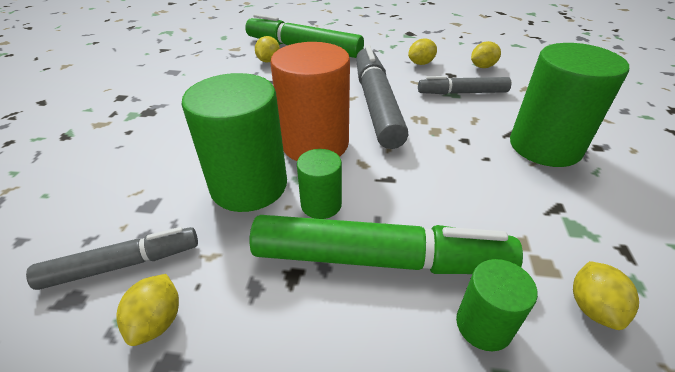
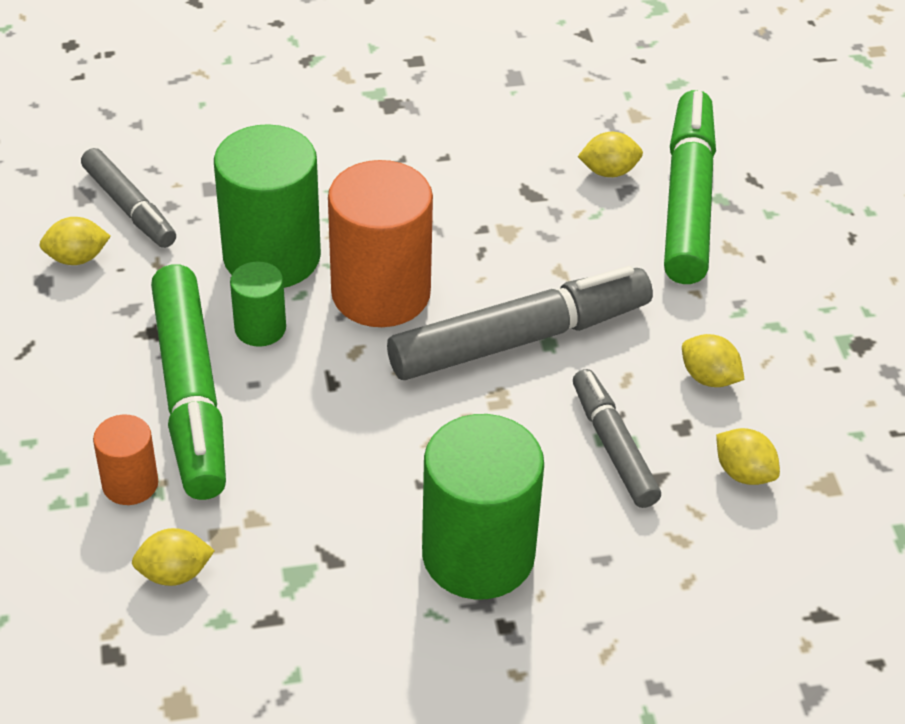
camera: 70 degrees right, 5 degrees up
green cylinder [456,259,538,351] -> orange cylinder [93,415,158,505]

